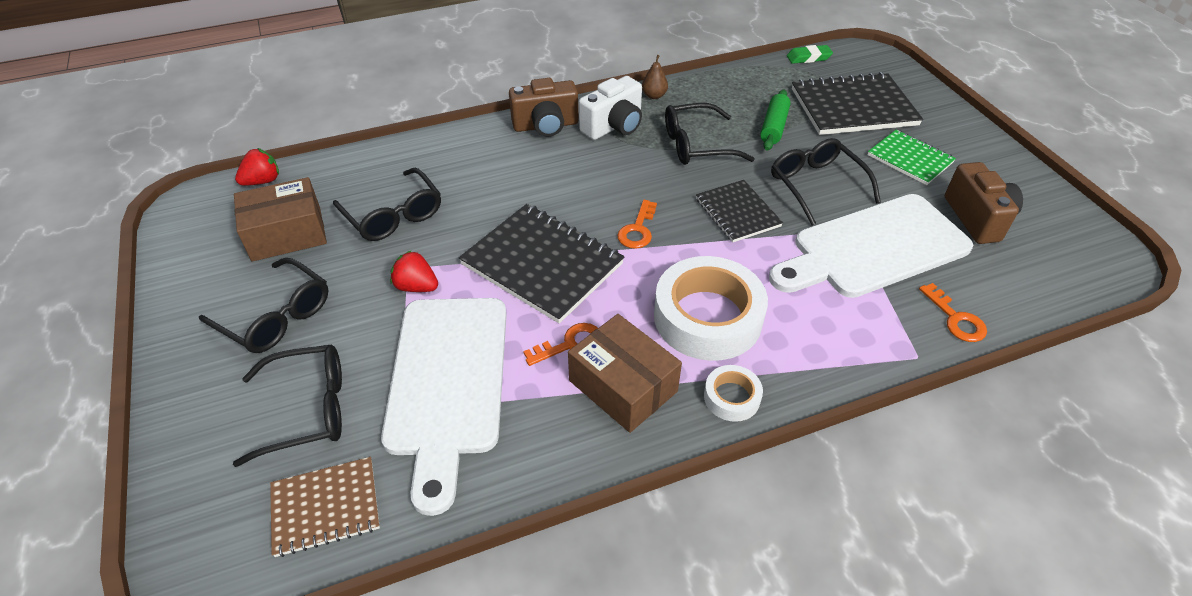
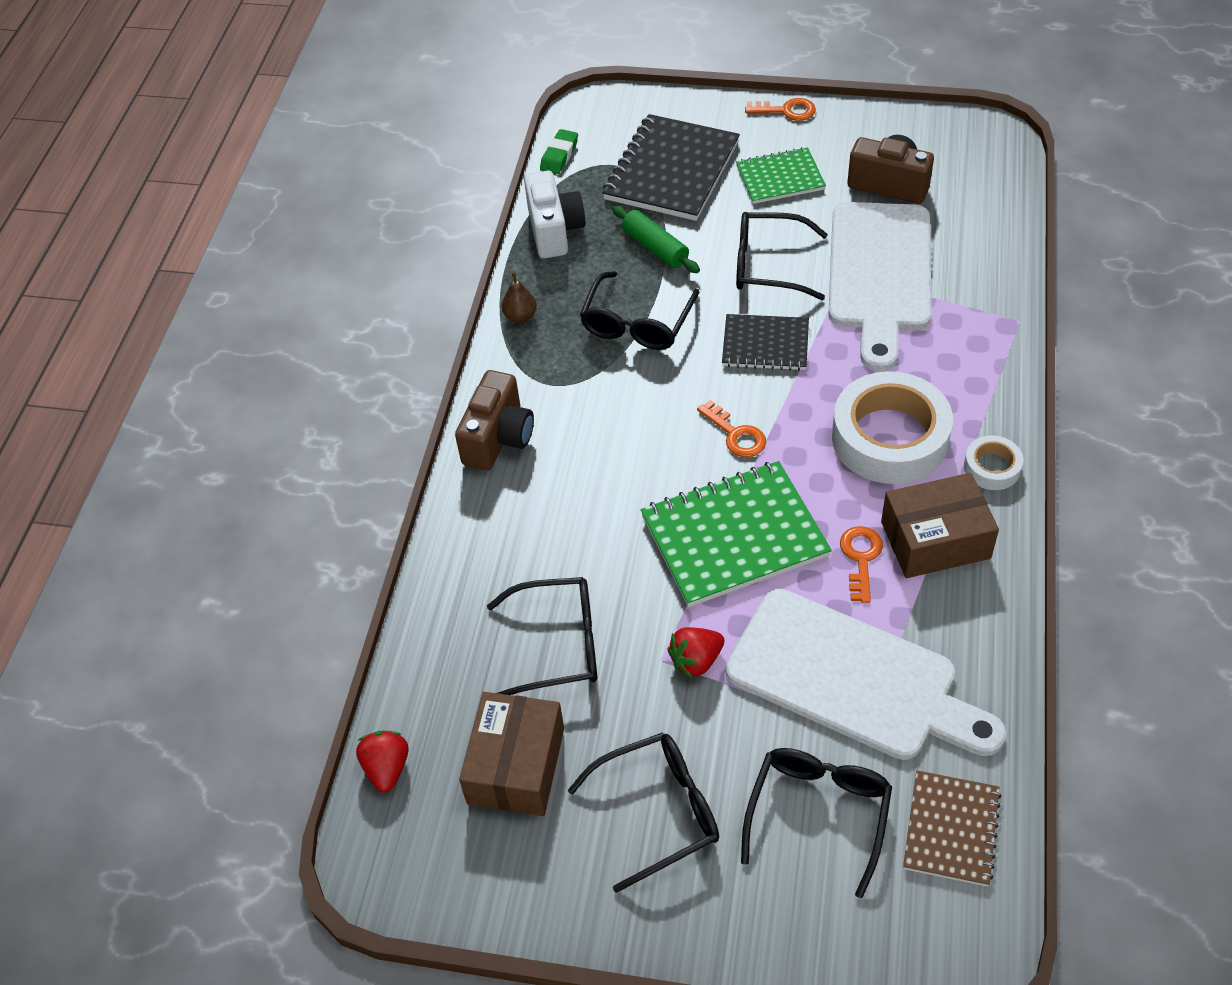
camera: 55 degrees left, 5 degrees up
black notebook [459,204,624,323] -> green notebook [641,461,832,607]
white camera [579,76,642,140] -> white camera moved to [524,170,585,259]
orange key [919,283,987,342] -> orange key moved to [745,98,816,121]

